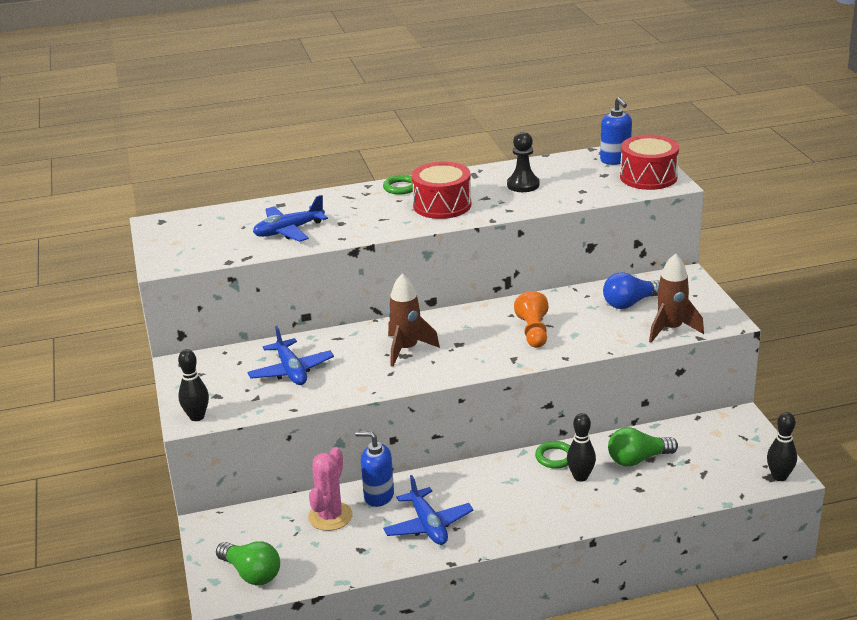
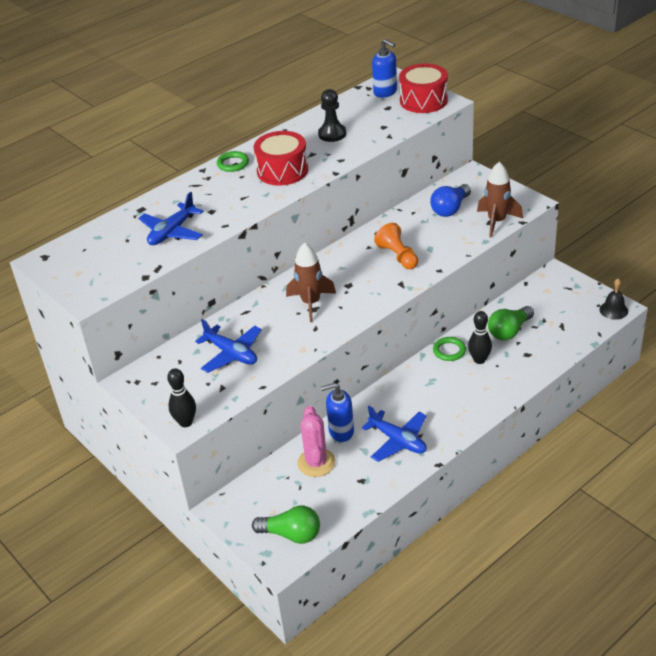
camera: 25 degrees left, 10 degrees up
black bowling pin [767,412,797,481] -> black bell [599,279,628,320]

